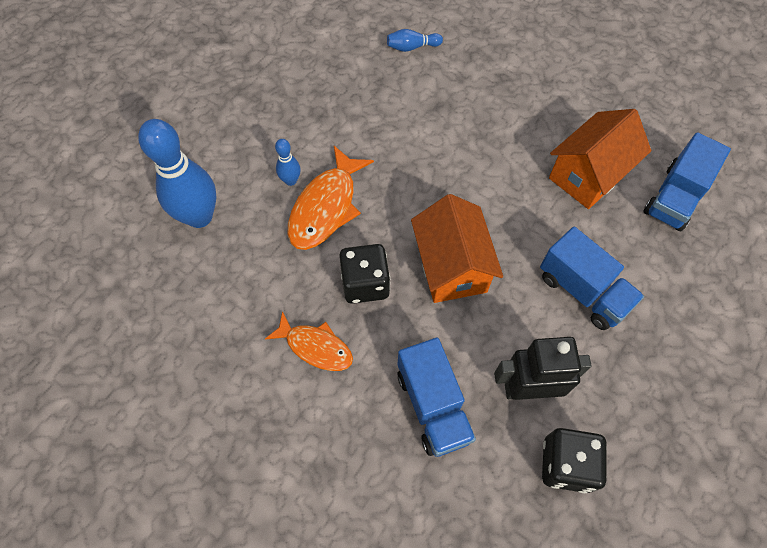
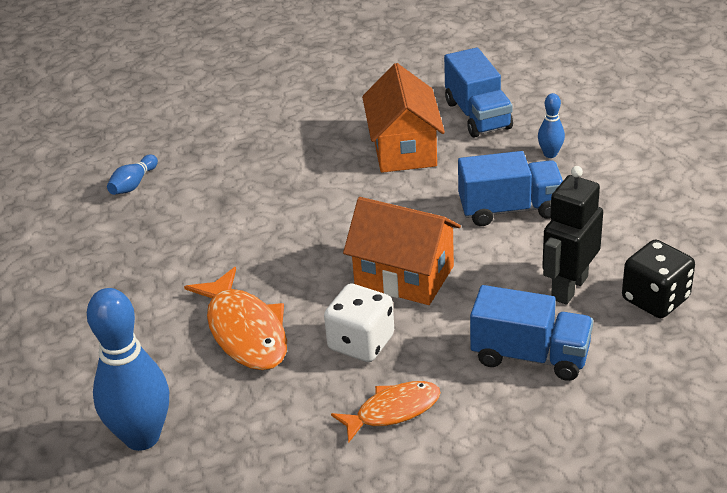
camera: 50 degrees left, 25 degrees down
blue bowling pin [275,139,301,186] -> blue bowling pin moved to [538,93,565,158]
black dice [339,244,390,304] -> white dice [324,283,394,362]

